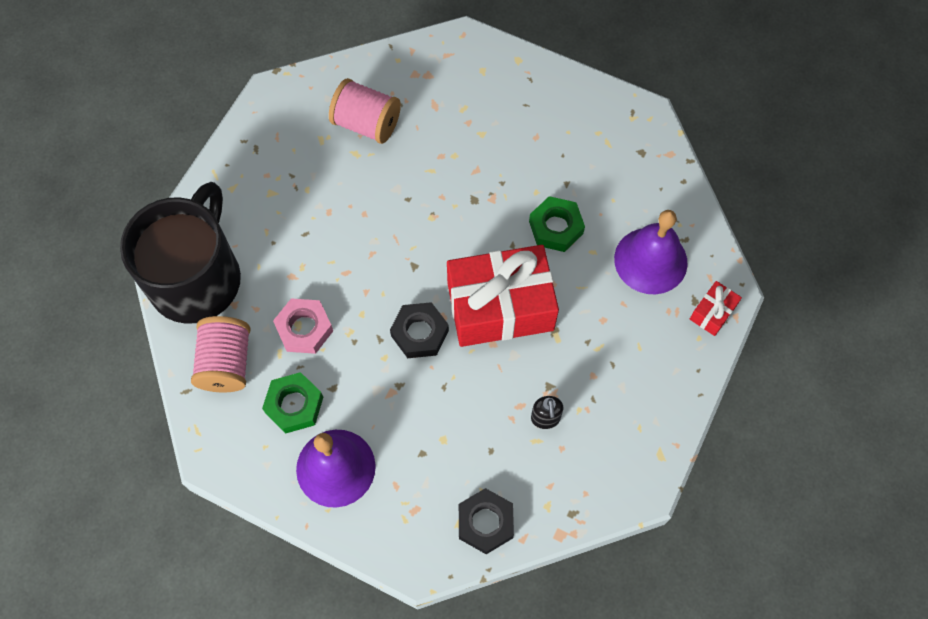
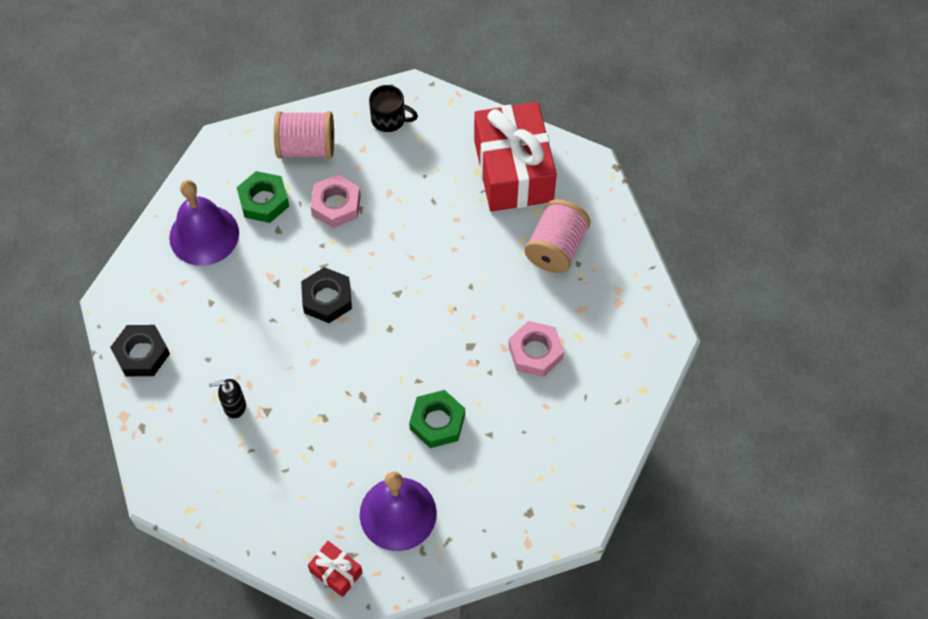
camera: 90 degrees right, 5 degrees down
black mug [120,182,241,324] -> black mug [369,85,418,132], size x0.41
red gift [447,245,559,347] -> red gift moved to [474,102,557,212]
none -> pink nut [508,321,564,377]

